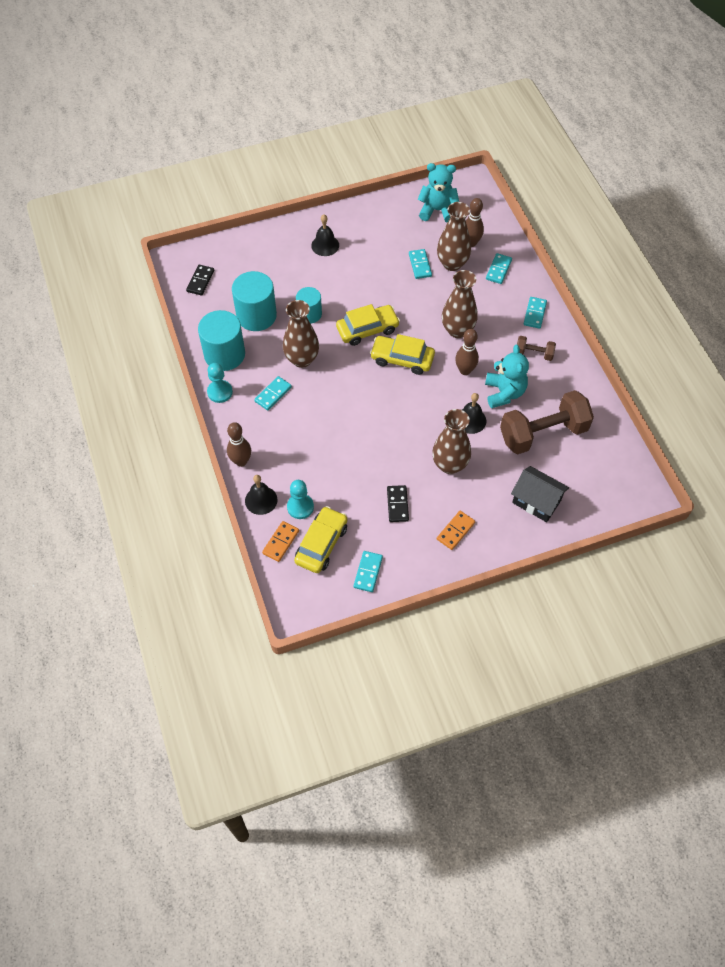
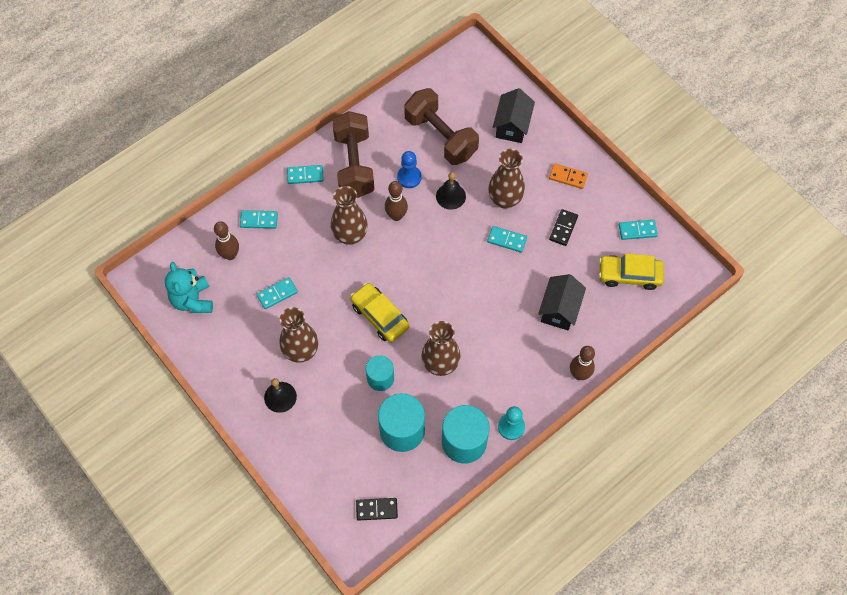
camera: 110 degrees left, 5 degrees up
black bell [245,475,277,515] -> none
turquoise domino [254,376,292,410] -> turquoise domino moved to [487,226,527,253]
orange domino [262,521,299,562] -> none
turquoise pawn [287,480,314,519] -> none
yellow car [370,334,435,375] -> none
black domino [387,485,409,522] -> black domino turned 45 degrees counterclockwise [549,209,578,246]
brown vase [437,202,471,271] -> brown vase moved to [280,307,318,363]
turquoise teddy bear [485,345,529,408] -> blue pawn [397,151,421,188]
brown dumbbell [517,336,556,361] -> brown dumbbell [332,111,375,198], size x2.13
none -> black house [538,274,586,331]

